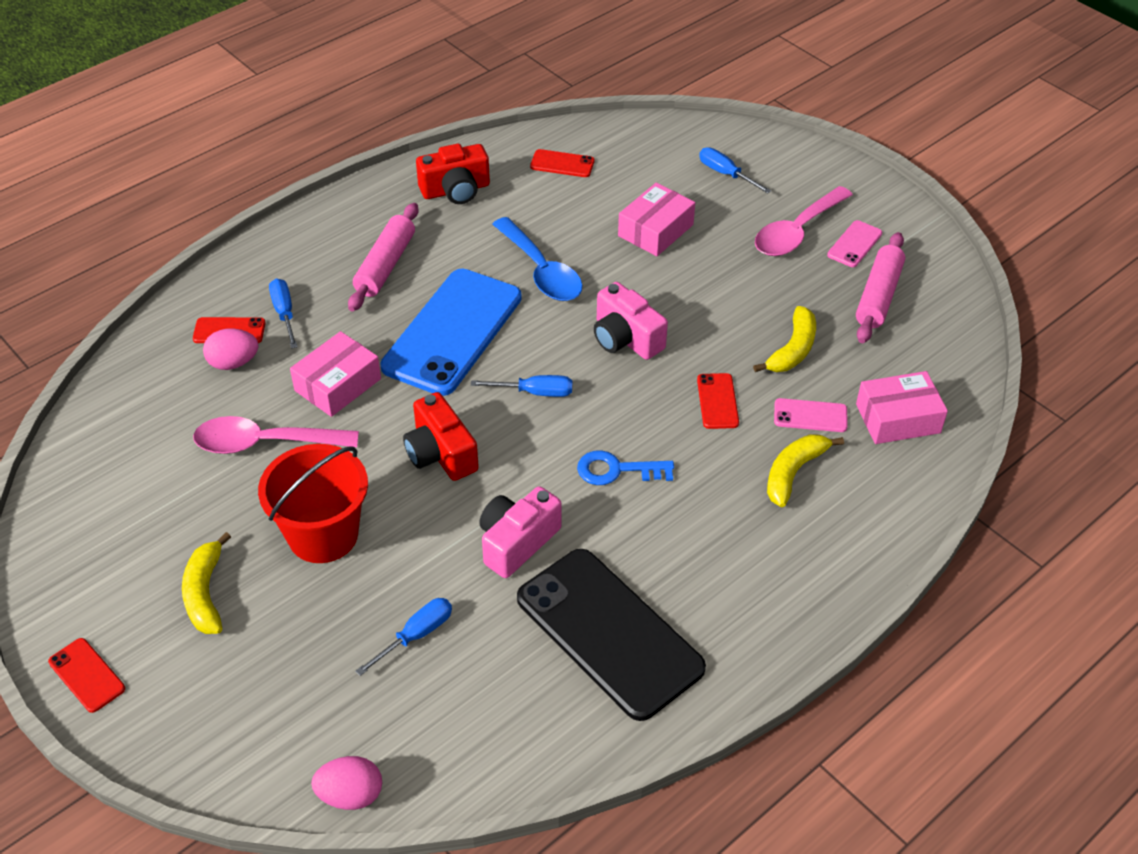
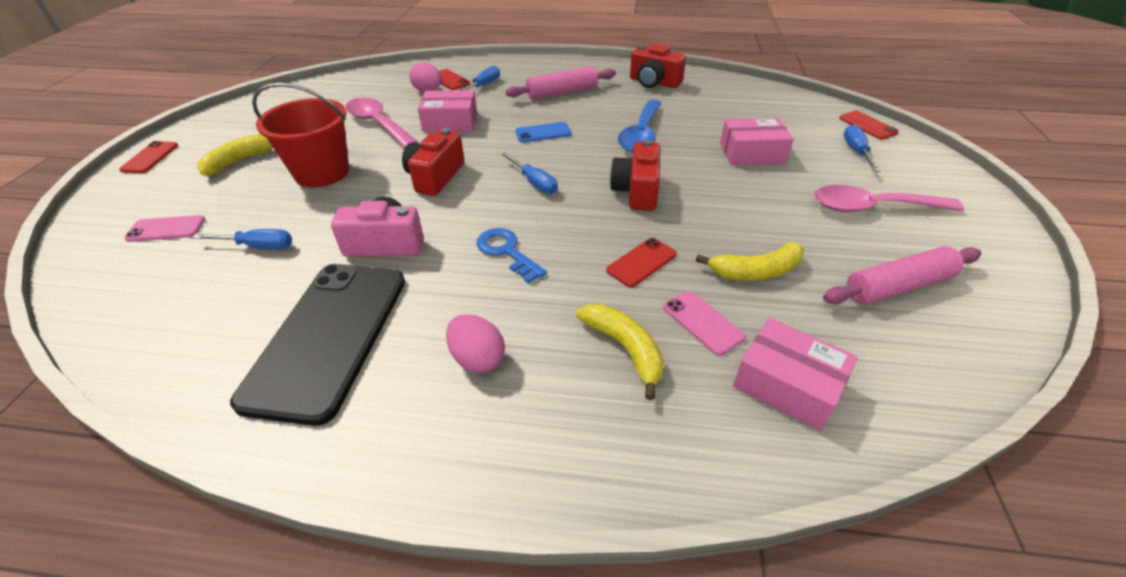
camera: 50 degrees right, 5 degrees down
pink egg [311,756,382,810] -> pink egg moved to [446,314,505,373]
blue phone [380,269,522,396] -> blue phone [515,122,572,143], size x0.42
red phone [530,149,595,177] -> red phone moved to [839,111,899,140]
pink camera [594,282,668,360] -> red camera [610,139,660,211]
yellow banana [767,434,844,507] -> yellow banana turned 60 degrees clockwise [576,304,664,400]
pink phone [827,220,882,267] -> pink phone moved to [124,215,205,242]

